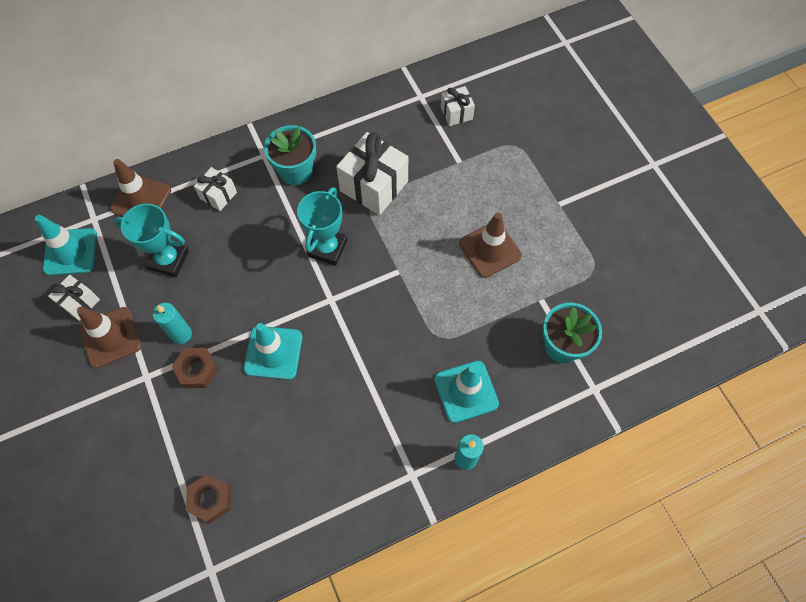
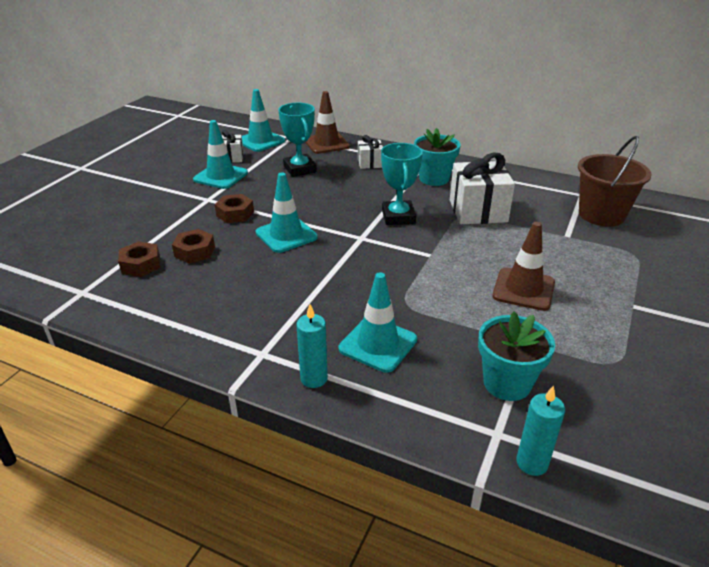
camera: 50 degrees right, 30 degrees down
brown traffic cone [77,306,142,368] -> turquoise traffic cone [193,120,248,189]
turquoise candle [153,303,192,344] -> turquoise candle moved to [516,385,565,476]
turquoise trophy [297,187,347,266] -> turquoise trophy turned 75 degrees counterclockwise [381,143,423,225]
white gift [441,86,475,126] -> brown bucket [578,136,652,227]
none -> brown nut [172,229,215,264]

